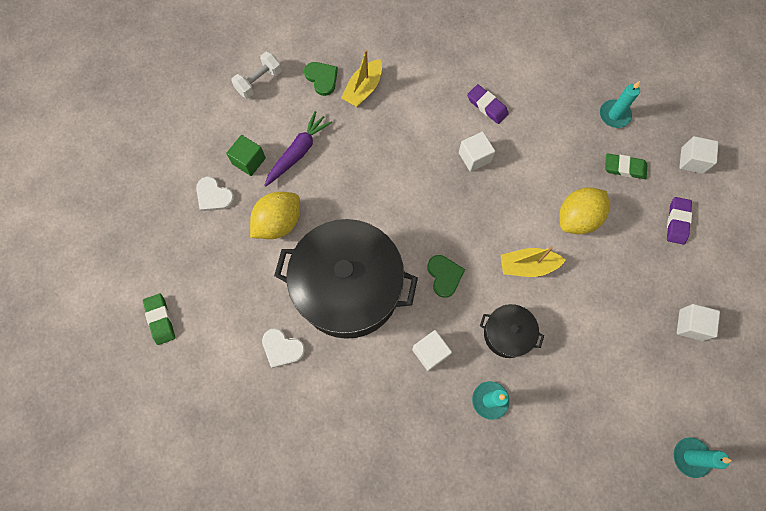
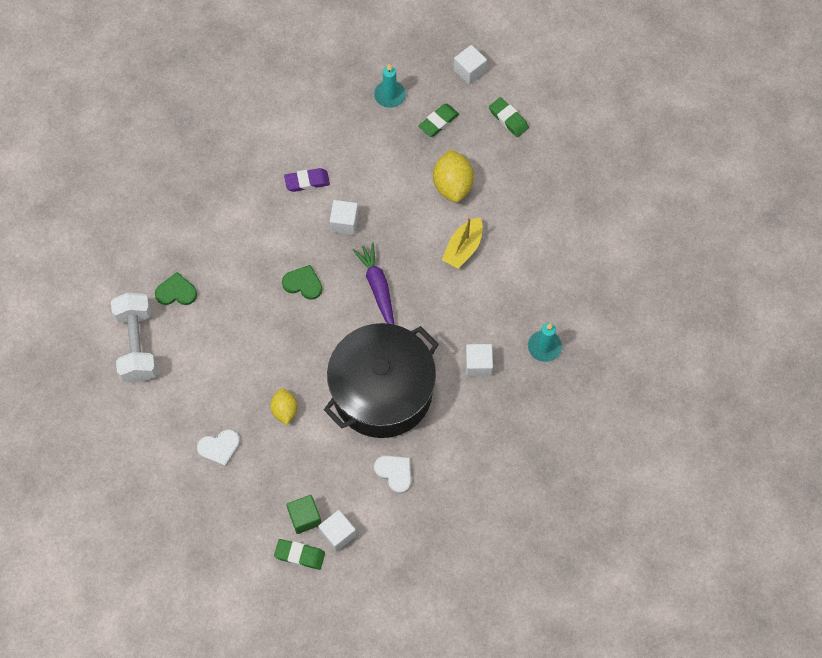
camera: 55 degrees left, 5 degrees down
green cube [226,135,266,176] -> green cube moved to [286,495,322,534]
white dumbbell [231,52,282,98] -> white dumbbell [111,293,158,382], size x1.61
yellow lemon [250,192,300,239] -> yellow lemon [270,388,298,425], size x0.62
white heart [262,328,305,368] -> white heart turned 105 degrees counterclockwise [374,456,411,494]
purple carrot [264,111,332,187] -> purple carrot moved to [353,243,394,324]
yellow boat [341,50,382,107] -> none
green heart [427,255,465,298] -> green heart moved to [282,265,322,300]
black pot [480,304,544,358] -> none
purple eraser [667,197,692,245] -> green eraser [489,97,529,137]
turquoise candle [674,437,732,478] -> none
white cube [677,304,720,341] -> white cube moved to [318,510,356,552]

